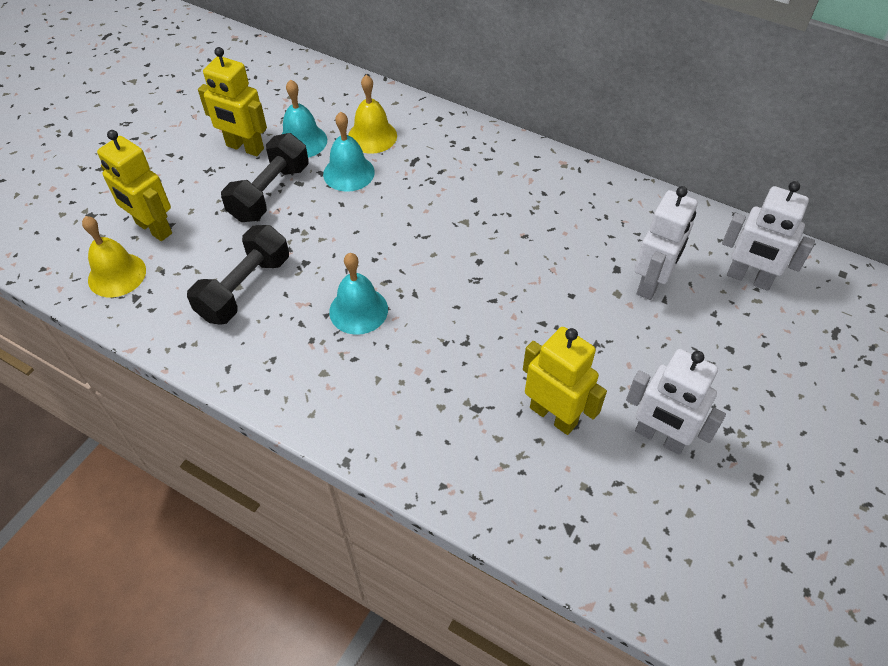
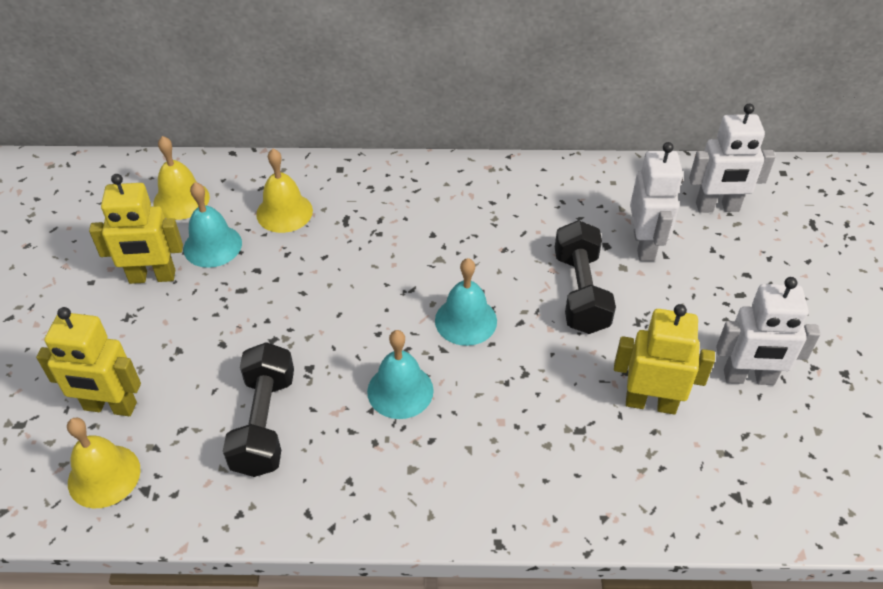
camera: 30 degrees left, 5 degrees down
black dumbbell [221,133,309,222] -> black dumbbell moved to [555,220,616,334]
turquoise bell [323,112,375,192] -> turquoise bell moved to [435,258,497,346]
none -> yellow bell [153,136,210,220]

